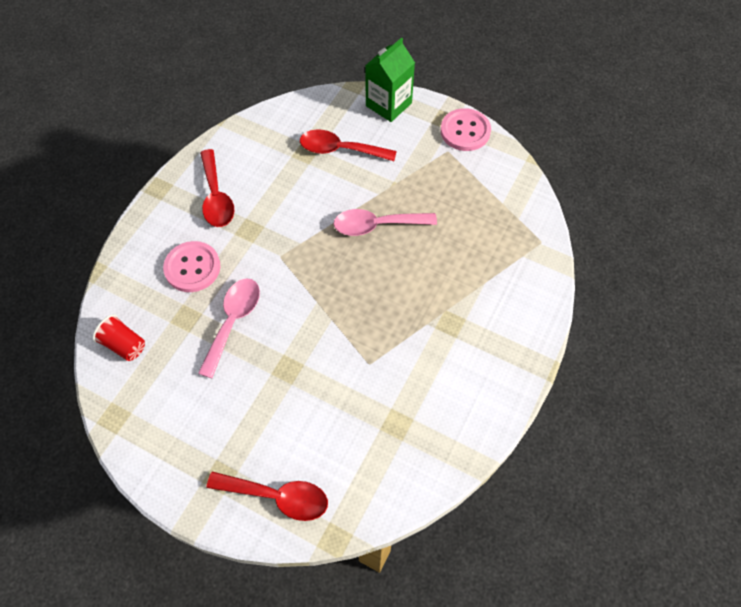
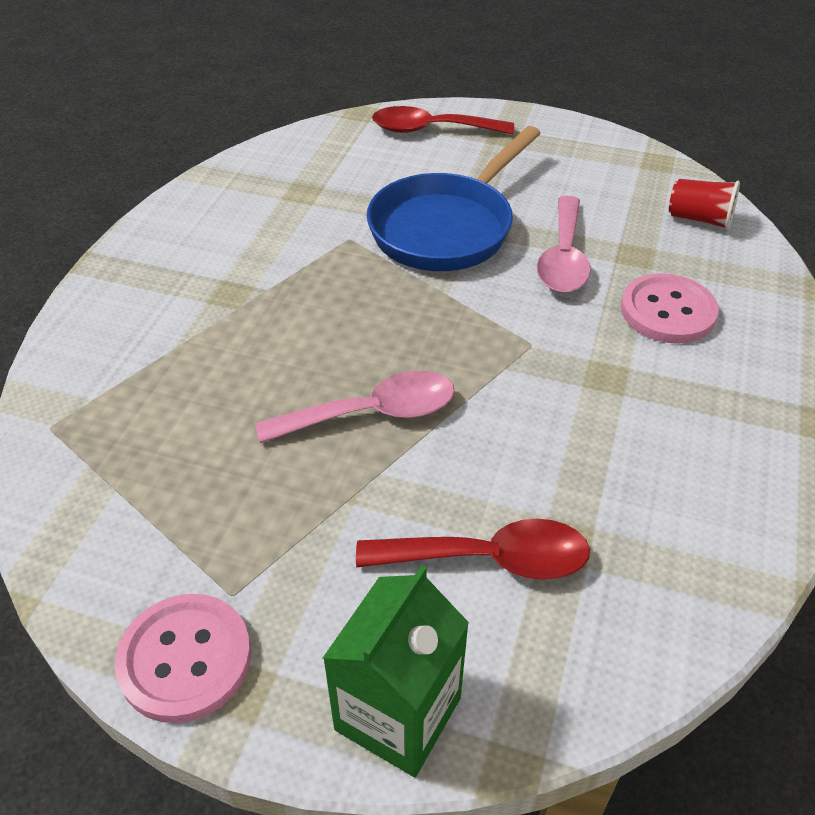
camera: 170 degrees right, 15 degrees down
red spoon [200,149,234,227] -> none
none -> blue pan [367,126,541,271]

